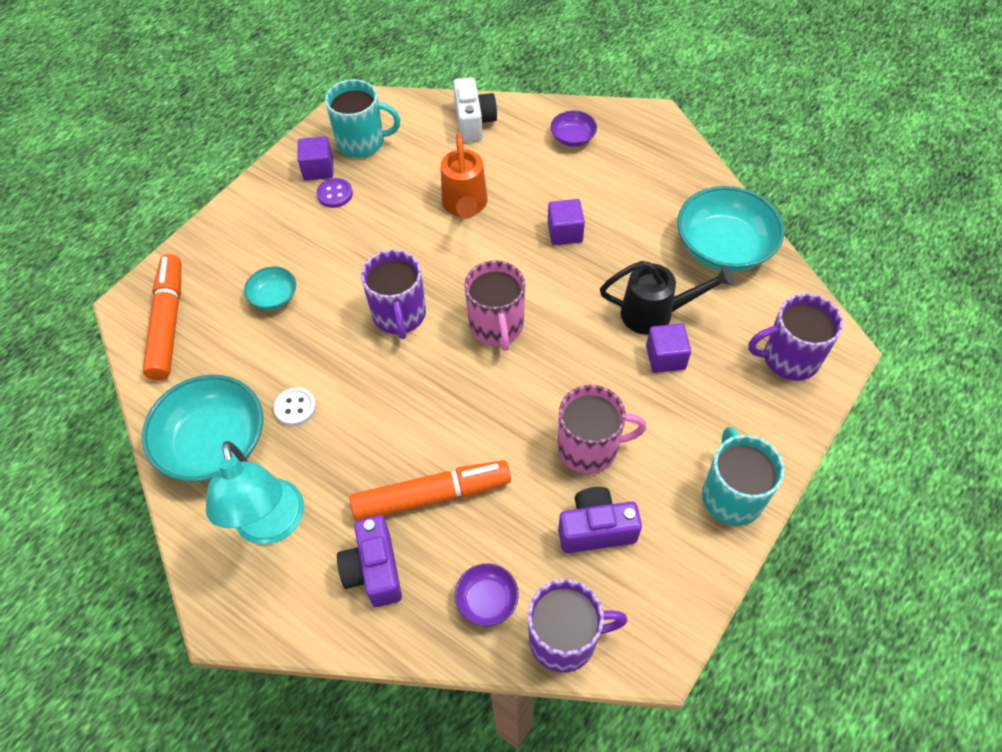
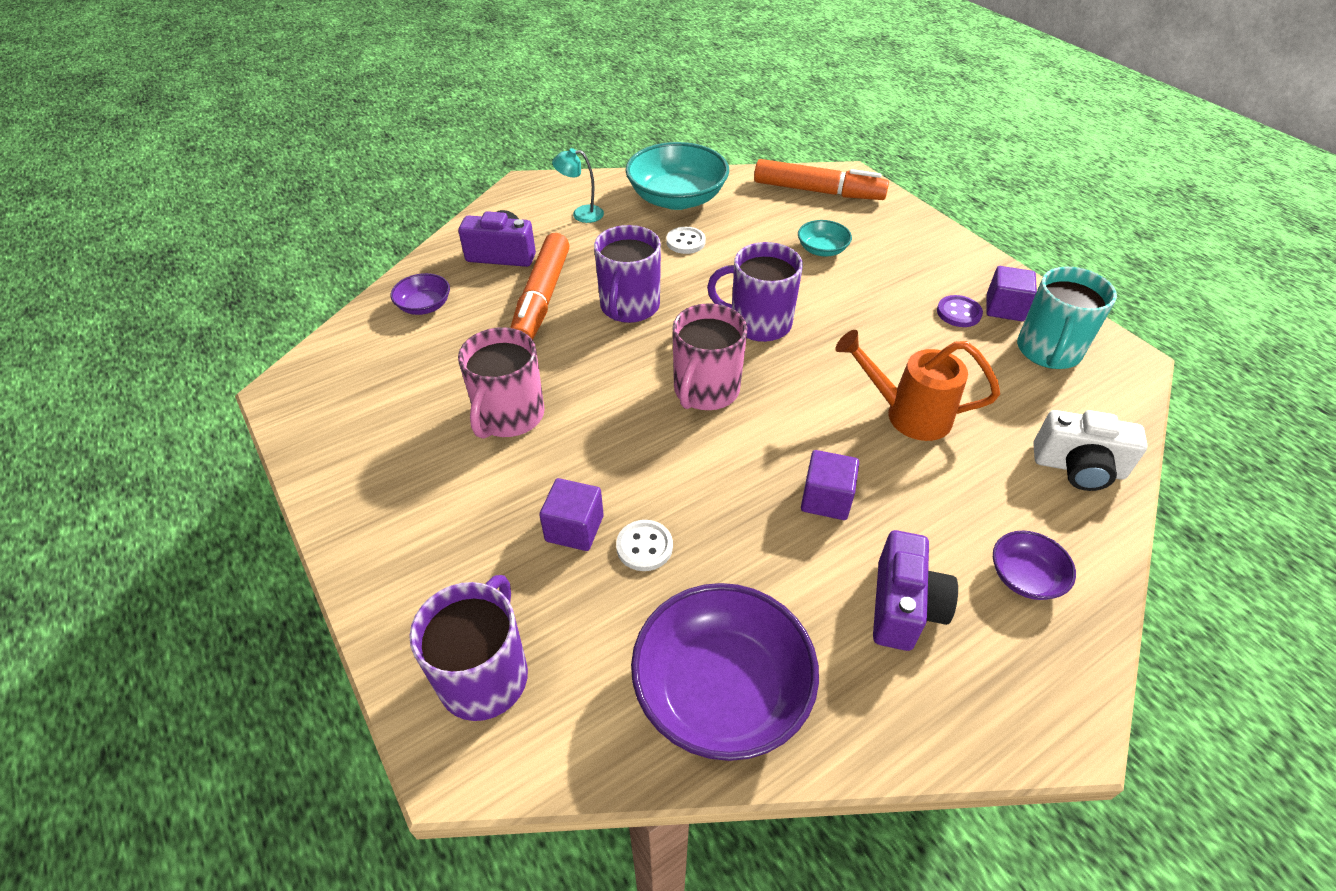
camera: 110 degrees right, 10 degrees down
turquoise lamp [206,441,304,545] -> turquoise lamp [552,148,604,223], size x0.51
pink mug [464,260,525,351] -> pink mug turned 75 degrees counterclockwise [673,303,748,410]
purple mug [528,579,628,672] -> purple mug moved to [594,225,661,323]
purple camera [558,487,642,553] -> purple camera moved to [873,530,958,651]
black watering can [600,261,734,335] -> white button [616,520,673,571]
turquoise bowl [677,186,784,272] -> purple bowl [631,583,819,761]
turquoise mug [702,427,785,526] -> none

